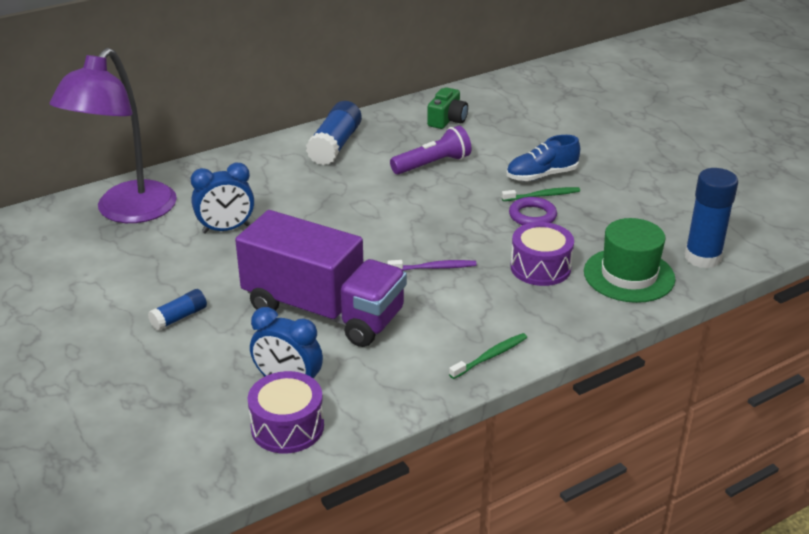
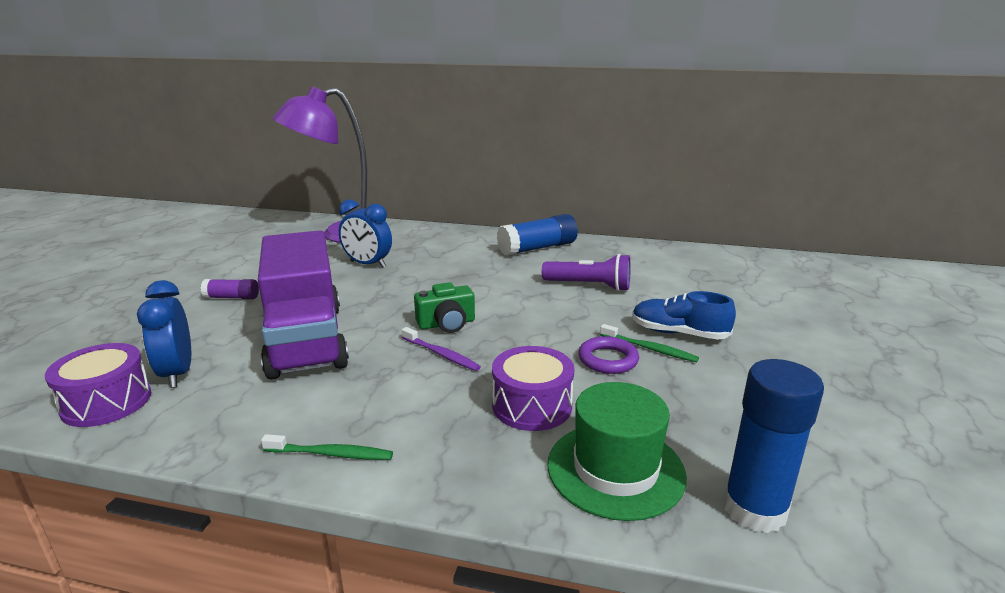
camera: 45 degrees right, 10 degrees down
blue glue stick [148,289,207,331] -> purple glue stick [201,279,259,299]
green camera [427,87,468,129] -> green camera moved to [414,282,475,333]

